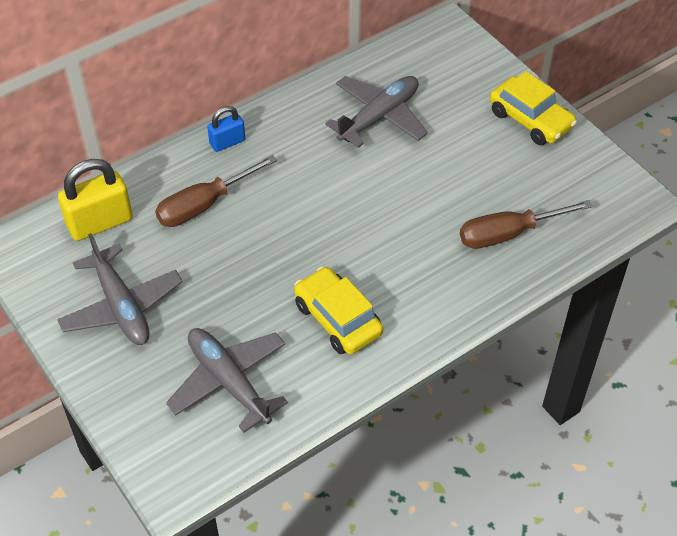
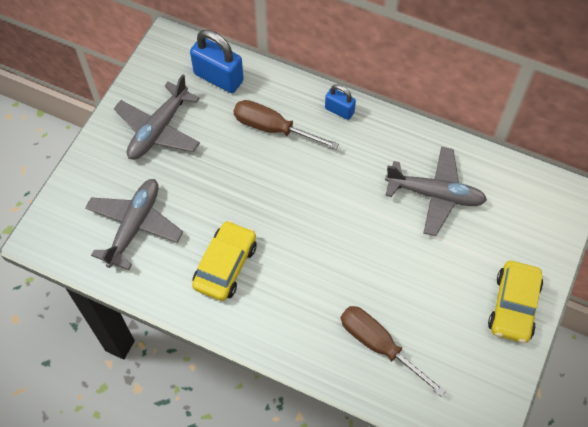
camera: 60 degrees right, 10 degrees up
yellow padlock [58,159,133,241] -> blue padlock [190,30,244,93]

